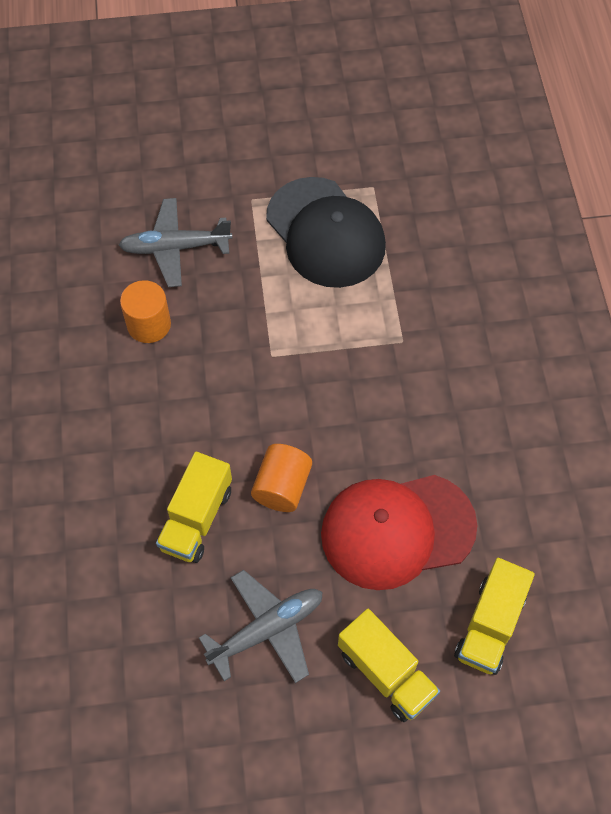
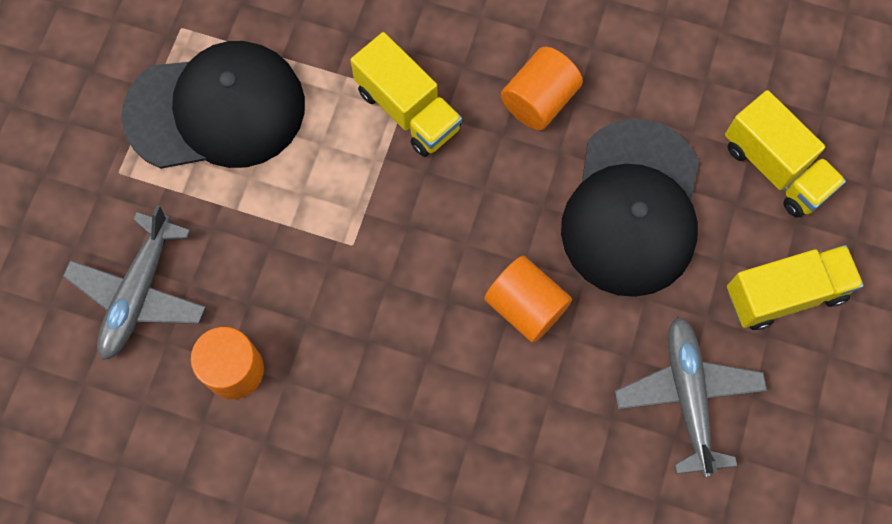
camera: 65 degrees left, 10 degrees up
yellow truck [156,452,232,563] -> yellow truck moved to [351,32,462,157]
red cap [321,475,477,590] -> black cap [561,119,699,297]
none -> orange cylinder [501,47,583,130]

